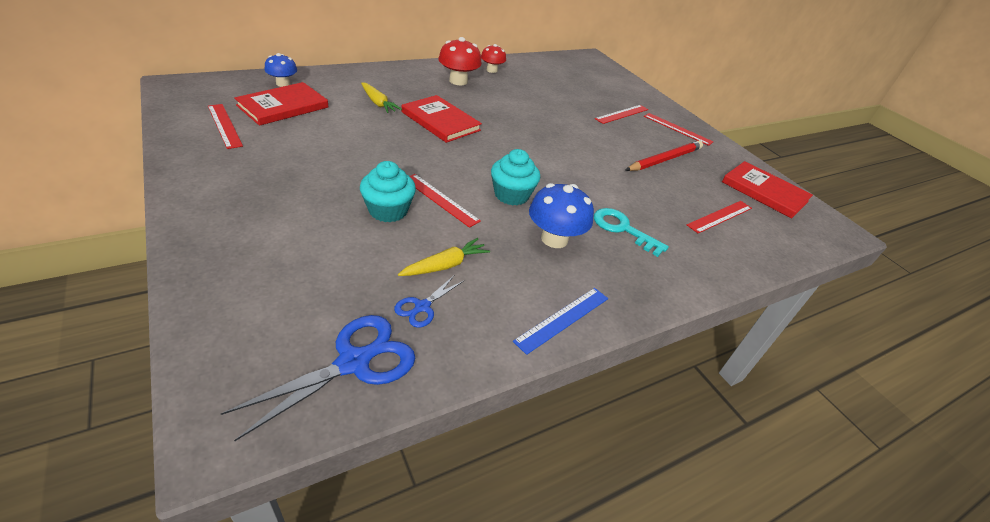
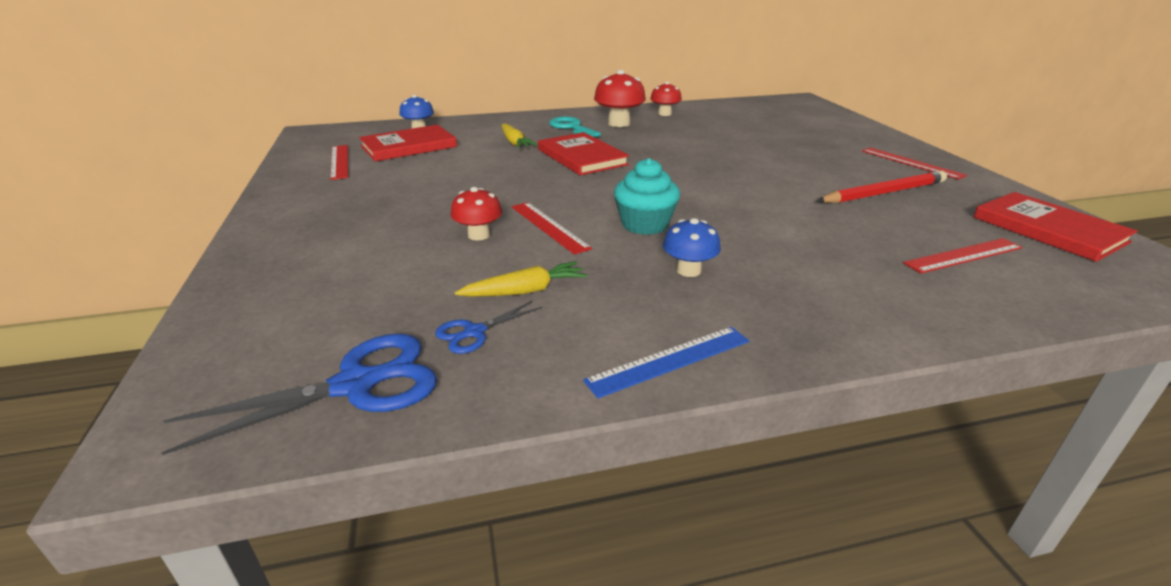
camera: 20 degrees right, 10 degrees down
turquoise cupcake [360,161,416,222] -> red mushroom [451,187,502,241]
blue mushroom [529,183,594,248] -> blue mushroom [663,218,721,277], size x0.64
turquoise key [594,208,669,257] -> turquoise key moved to [549,116,601,137]
red ruler [595,105,648,124] -> none

